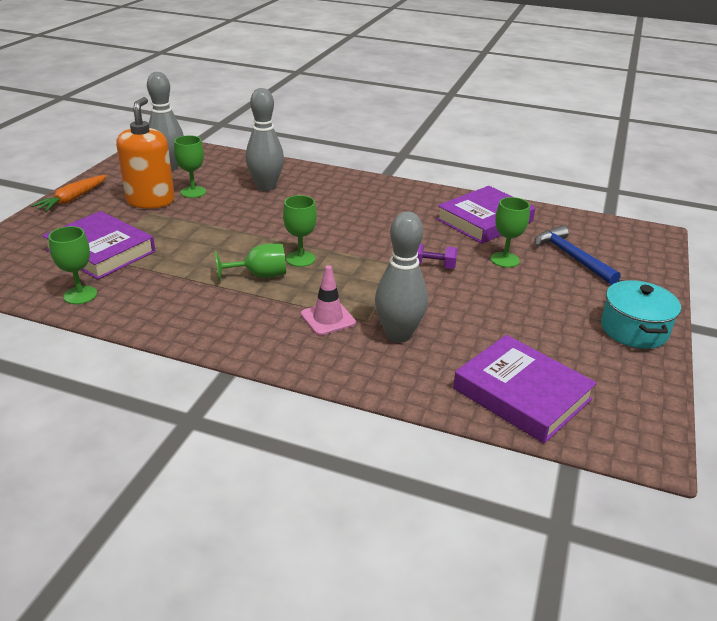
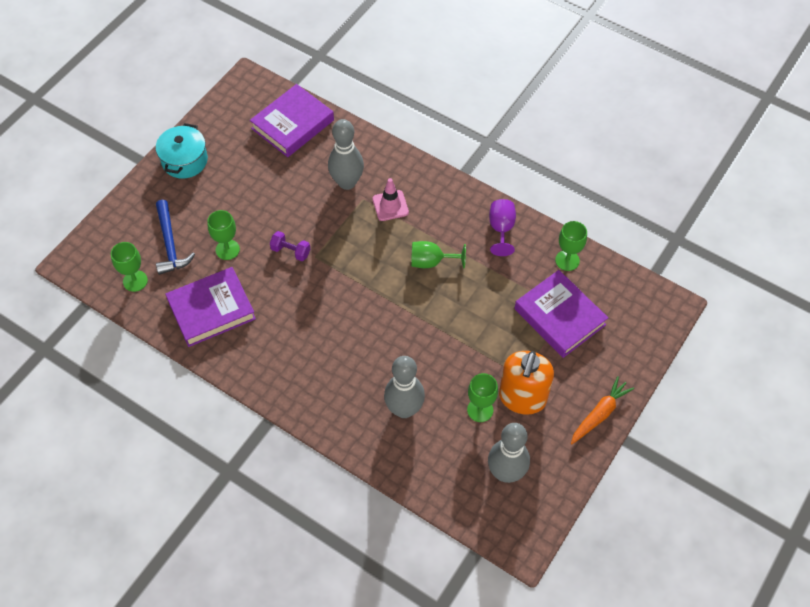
camera: 165 degrees left, 25 degrees up
green goblet [283,195,317,267] -> green goblet moved to [111,242,148,292]
purple book [453,335,597,444] -> purple book turned 75 degrees clockwise [250,84,334,157]
none -> purple goblet [489,199,516,256]

